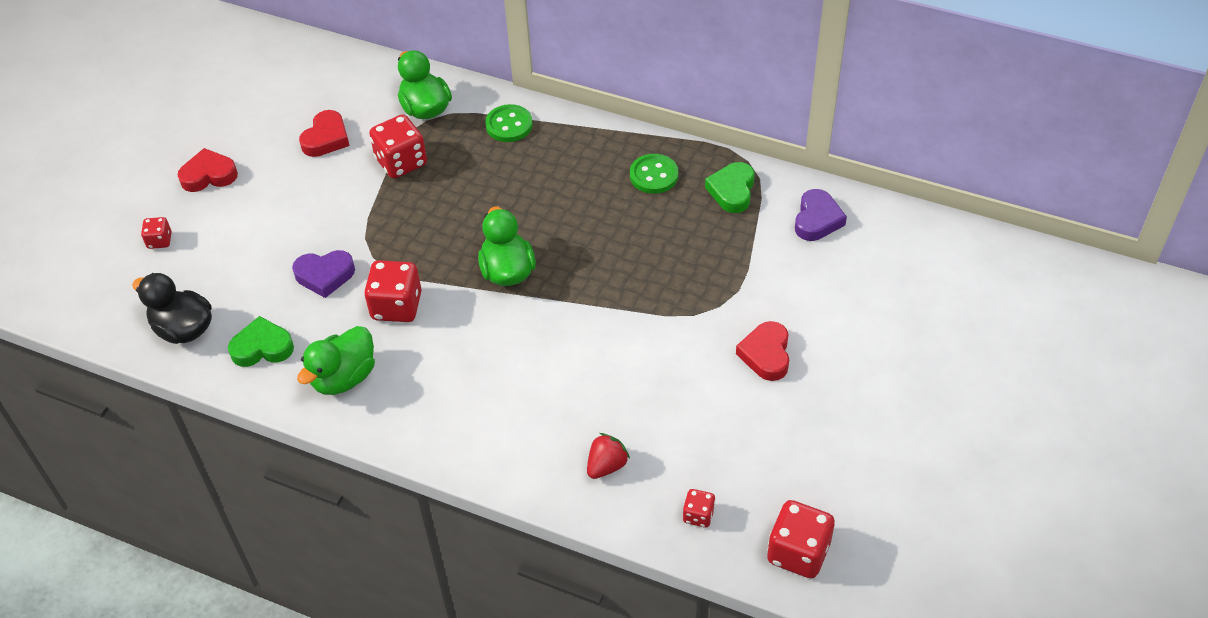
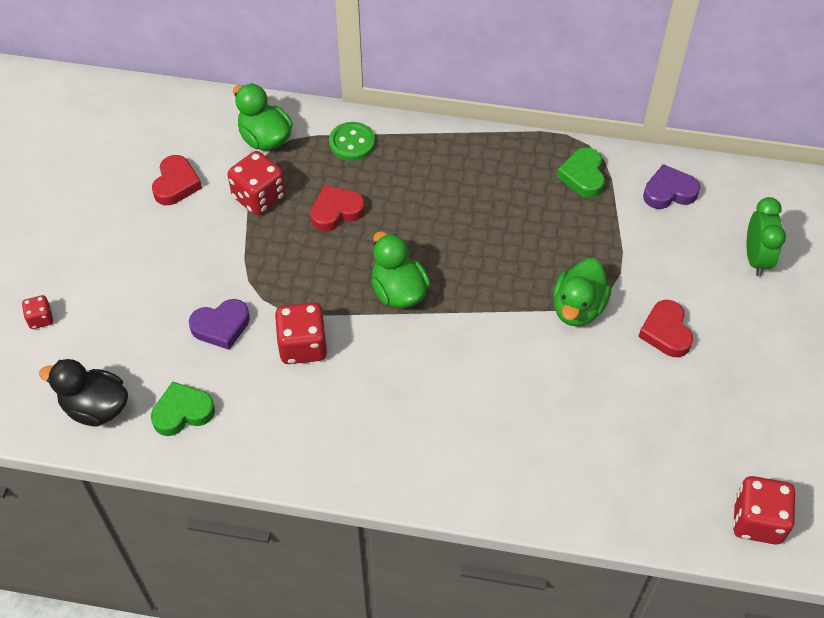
camera: 15 degrees left, 5 degrees up
red heart [177,148,238,192] -> red heart moved to [310,185,365,232]
green duck [297,326,375,395] -> green duck moved to [553,258,611,327]
red strawberry [587,433,630,479] -> none
green button [630,154,678,194] -> none
red dice [683,489,715,528] -> none
purple heart [795,189,847,241] -> purple heart turned 105 degrees counterclockwise [643,164,700,209]
none -> green clock [747,197,786,276]

